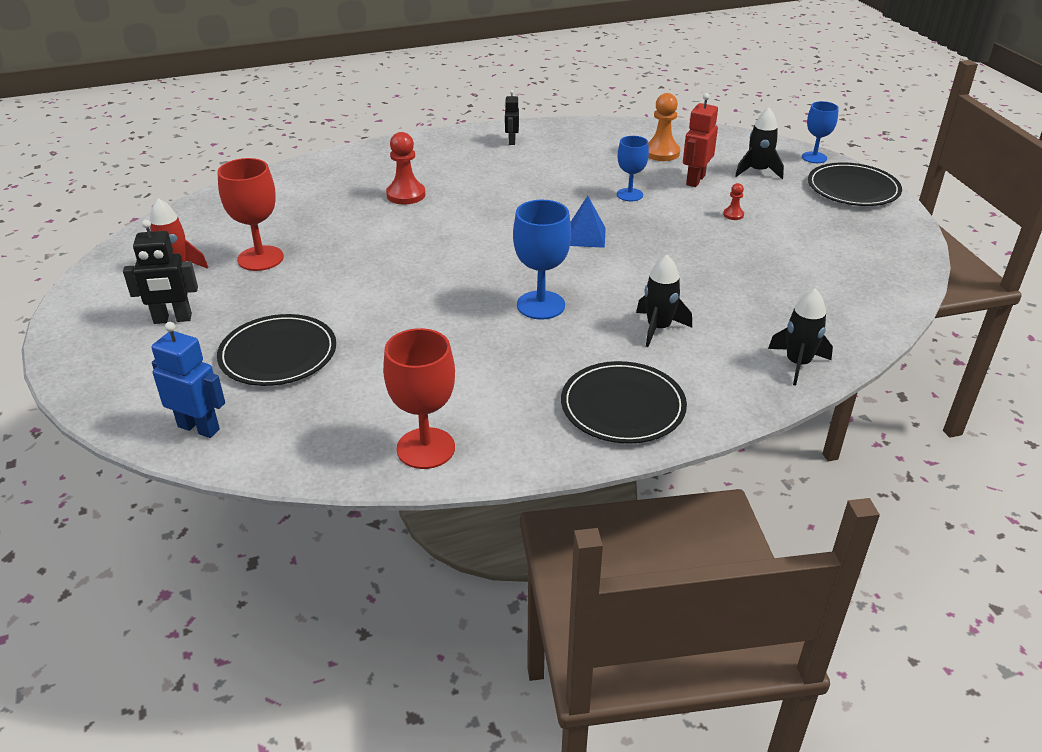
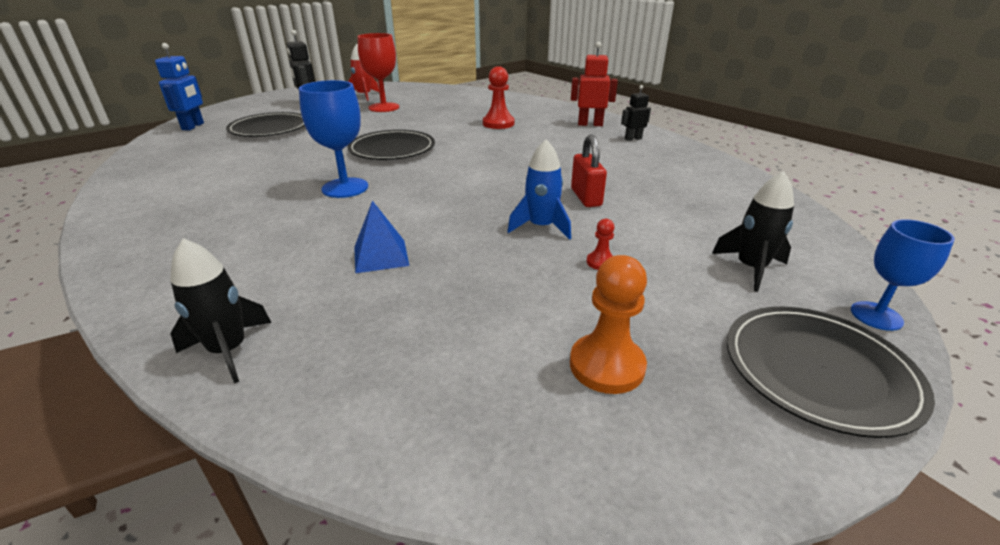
camera: 70 degrees right, 5 degrees down
red goblet [383,328,455,469] -> none
black plate [561,361,687,444] -> black plate moved to [347,130,435,160]
blue pyramid [570,196,606,248] -> blue pyramid moved to [354,201,409,273]
blue goblet [617,136,649,201] -> red padlock [571,134,607,207]
black rocket [636,255,692,347] -> none
orange pawn [648,93,680,161] -> orange pawn moved to [570,255,647,394]
red robot [683,93,718,187] -> red robot moved to [571,42,618,126]
none -> blue rocket [507,139,571,240]

